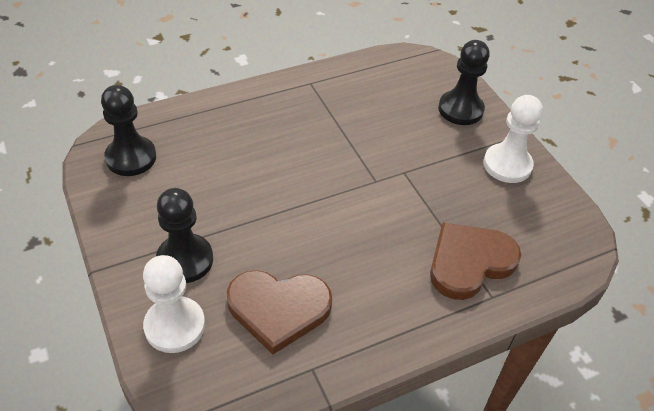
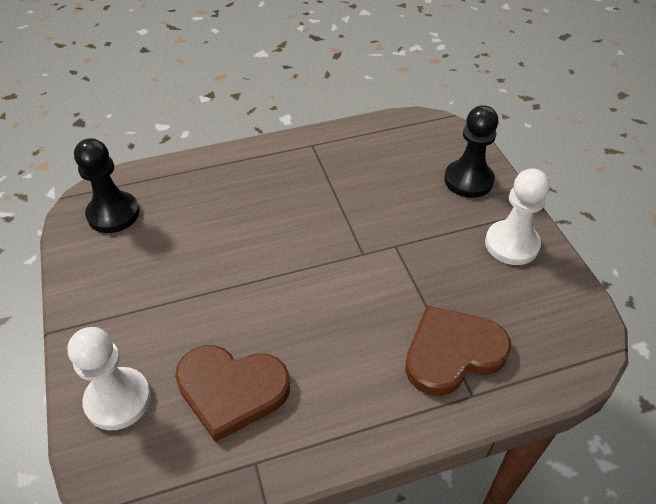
camera: 10 degrees right, 0 degrees up
black pawn [156,188,213,283] -> none

